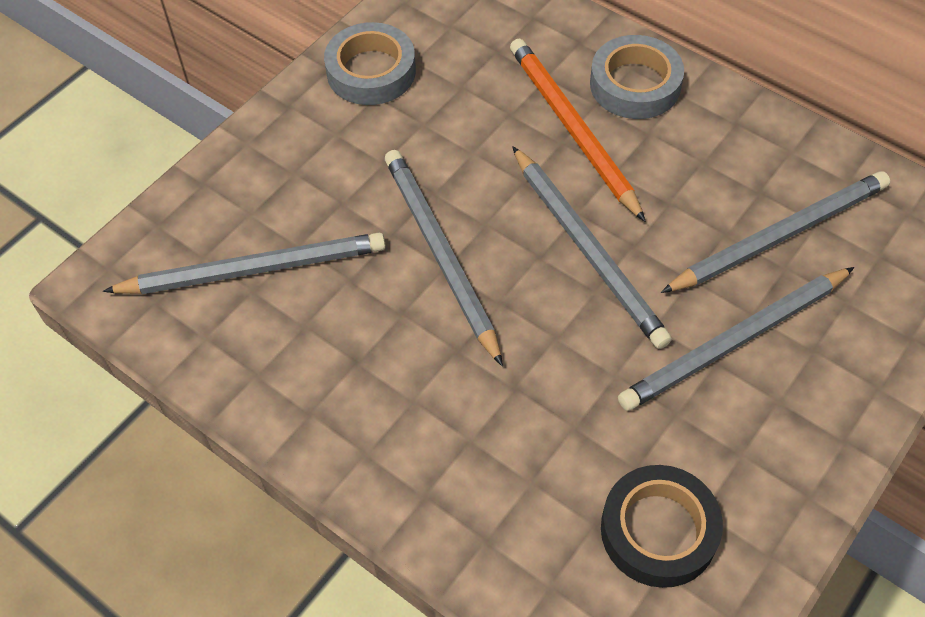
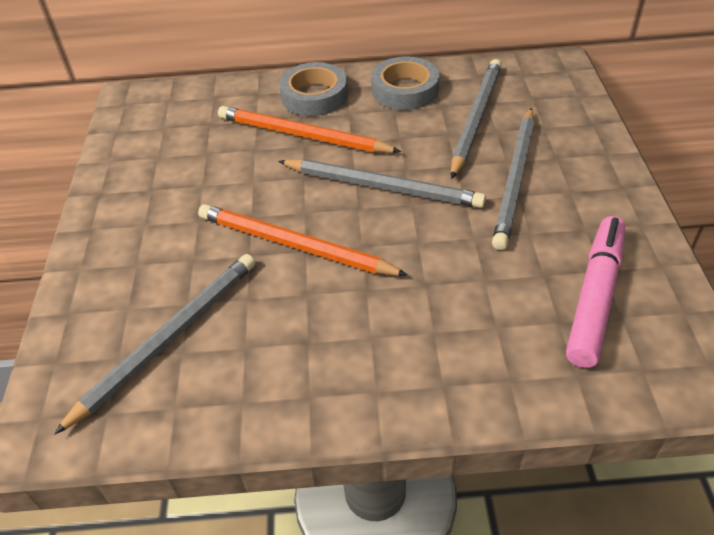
camera: 40 degrees left, 10 degrees down
grey tape [324,22,416,105] -> grey tape moved to [371,57,439,110]
grey pencil [385,150,503,366] -> orange pencil [198,204,408,276]
black tape [601,465,723,588] -> pink marker [566,216,625,368]

